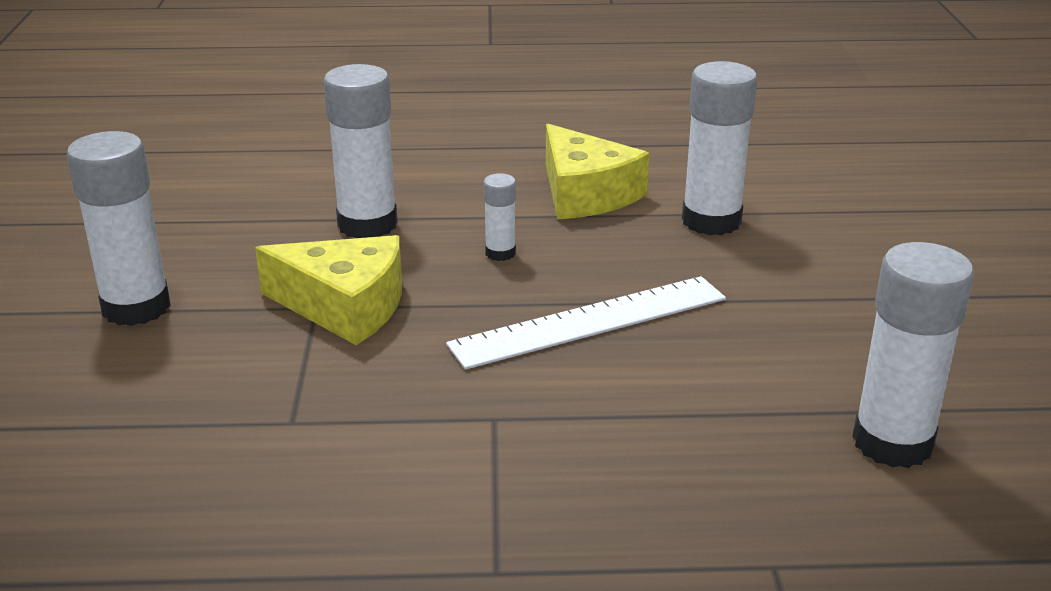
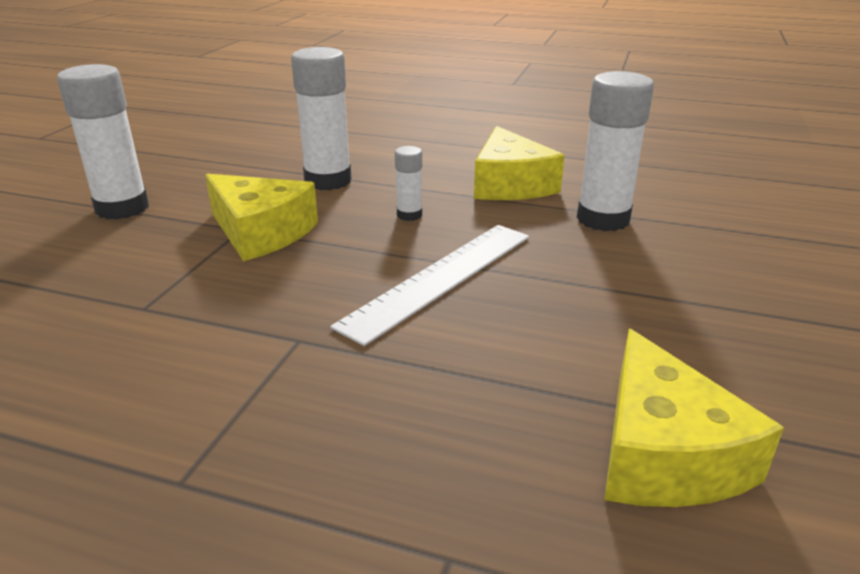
camera: 20 degrees right, 0 degrees up
white ruler [446,276,726,370] -> white ruler turned 45 degrees counterclockwise [330,225,529,346]
white glue stick [852,242,974,468] -> yellow cheese [604,329,784,507]

